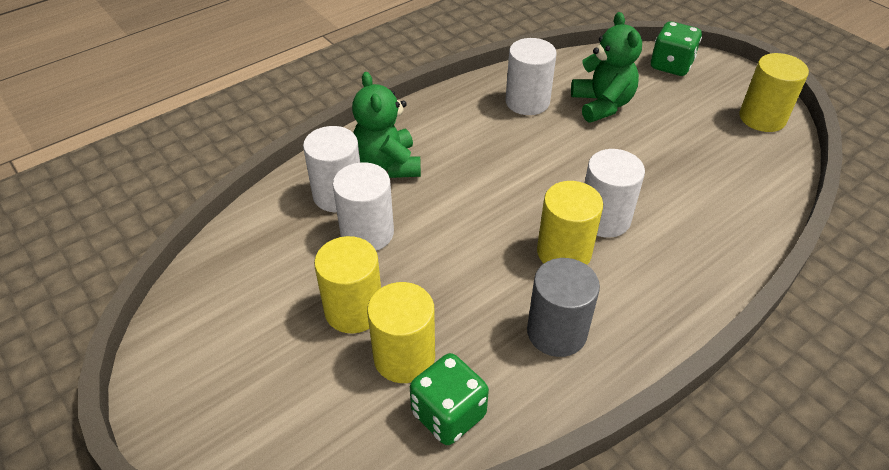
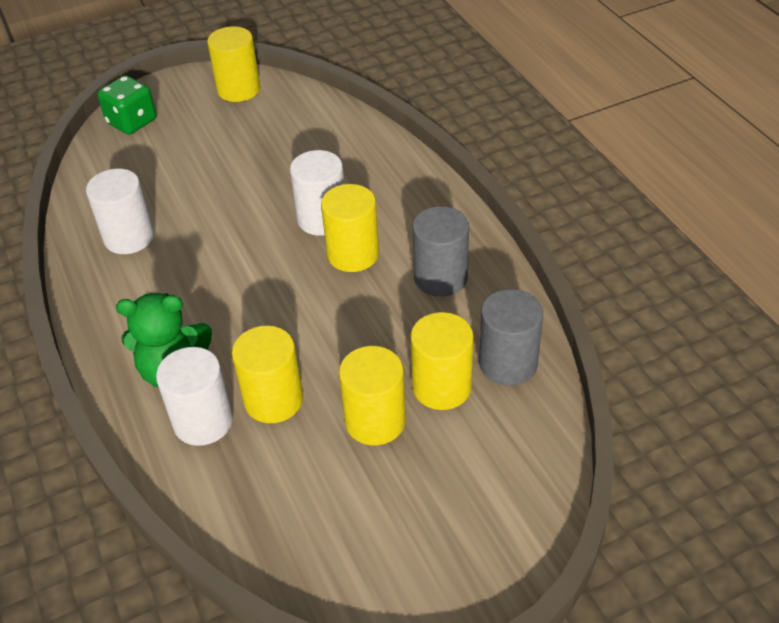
camera: 75 degrees left, 0 degrees up
white cylinder [333,162,394,251] -> yellow cylinder [232,326,303,423]
green dice [410,353,489,445] -> grey cylinder [479,289,543,386]
green teddy bear [571,12,642,122] -> none

